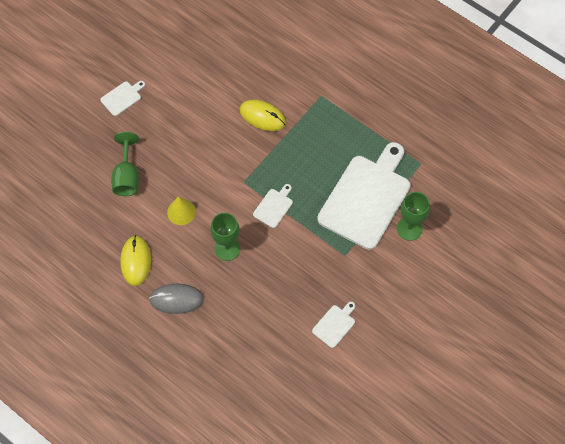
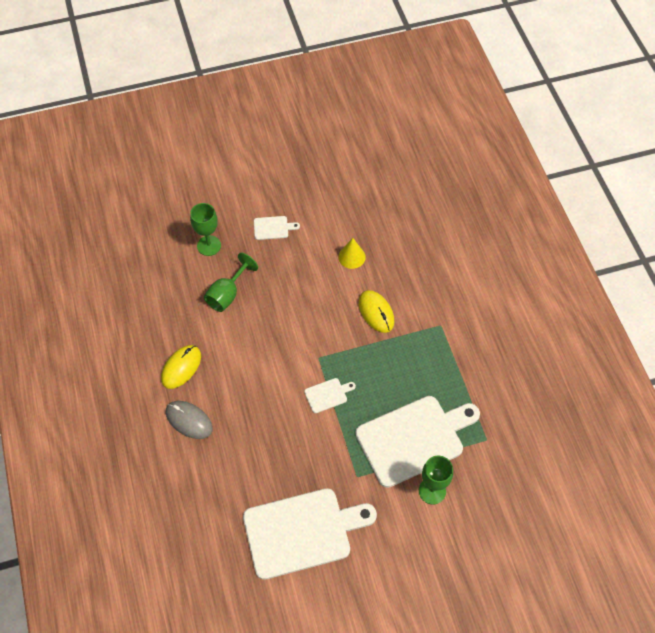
camera: 35 degrees right, 5 degrees down
yellow cone [167,196,196,225] -> yellow cone moved to [338,238,366,269]
green goblet [211,213,240,261] -> green goblet moved to [190,203,221,256]
white cutting board [312,302,356,348] -> white cutting board [243,488,377,580], size x2.42

